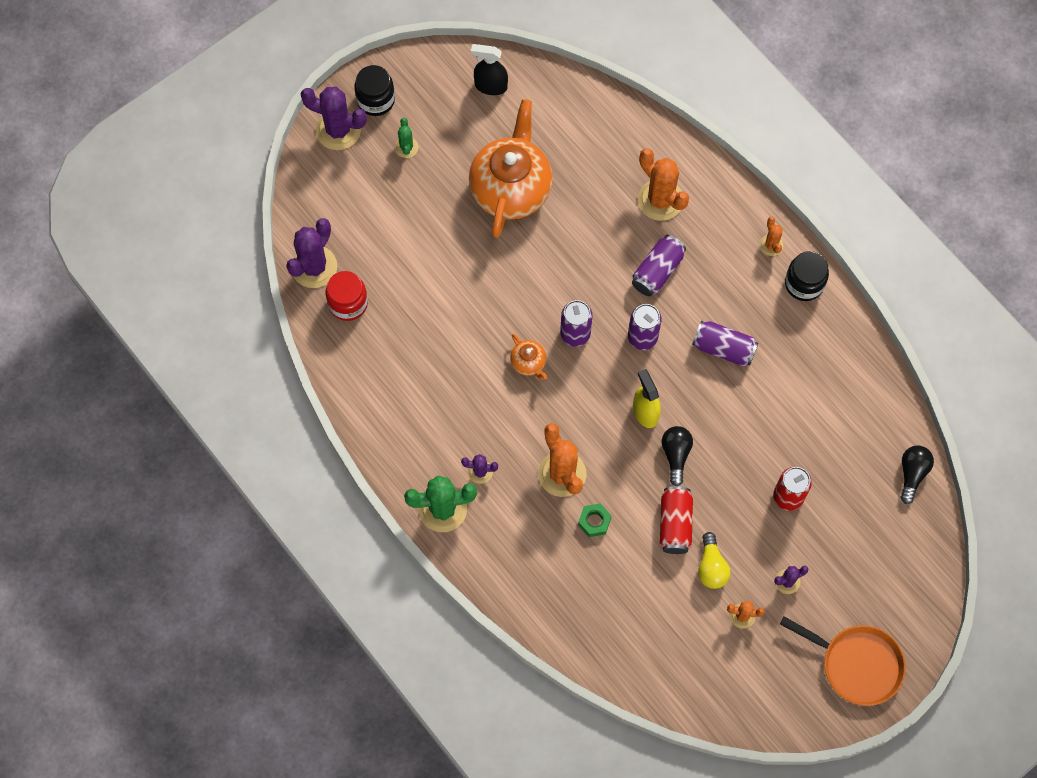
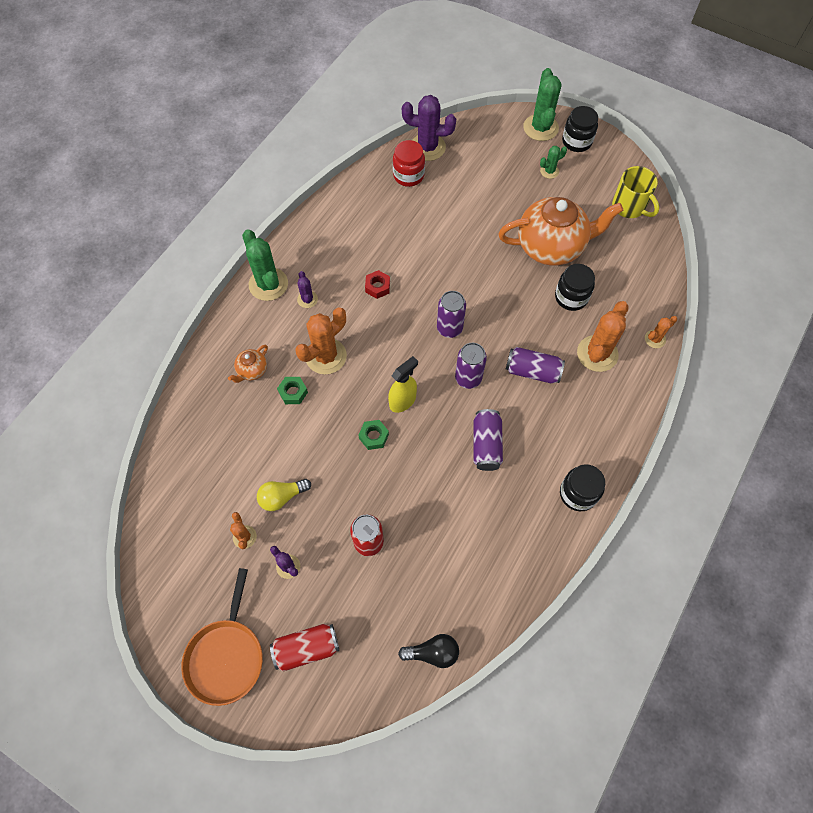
camera: 70 degrees right, 5 degrees down
purple cactus [301,87,367,150] -> green cactus [523,68,561,141]
black spray bottle [471,44,508,95] -> yellow mug [612,166,659,218]
orange teapot [510,334,547,380] -> orange teapot moved to [228,345,268,383]
red can [660,486,693,554] -> red can moved to [270,624,339,672]
black light bulb [662,426,693,486] -> green nut [359,420,389,450]
orange cactus [759,216,784,256] -> orange cactus moved to [645,316,677,348]
none -> red nut [365,270,390,299]
none -> black jar [555,264,595,311]

